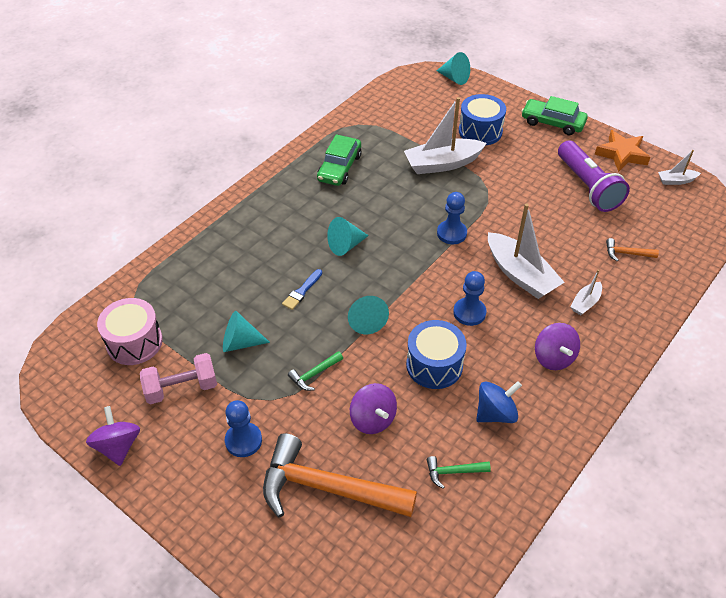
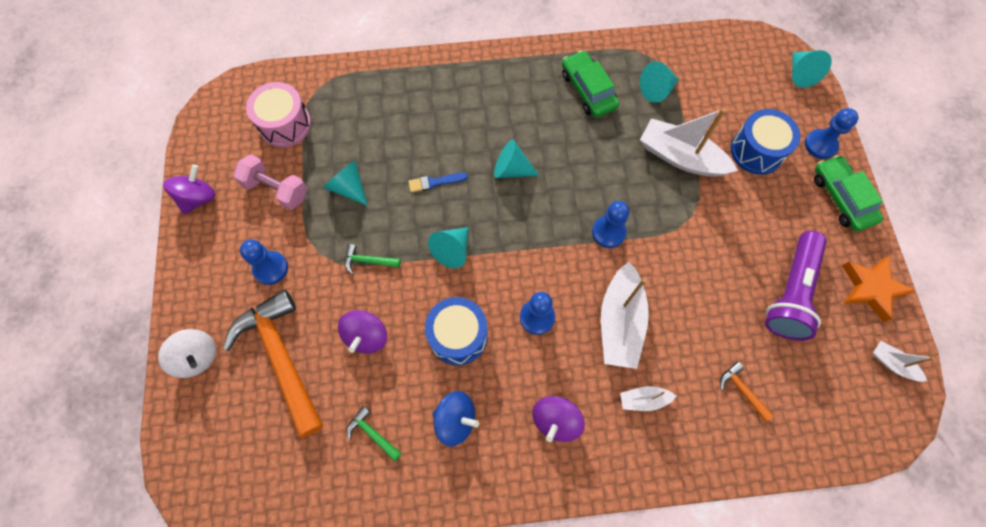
camera: 45 degrees right, 20 degrees up
green car [317,134,362,186] -> green car turned 90 degrees clockwise [562,50,619,118]
none -> white spinning top [158,329,216,378]
none -> turquoise cone [640,61,680,103]
none -> blue pawn [805,108,859,159]

